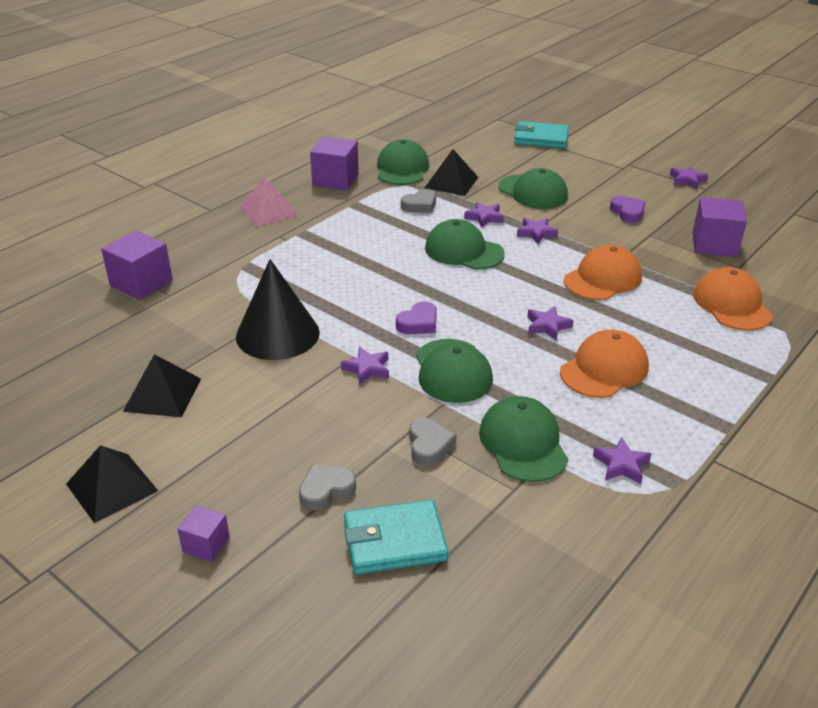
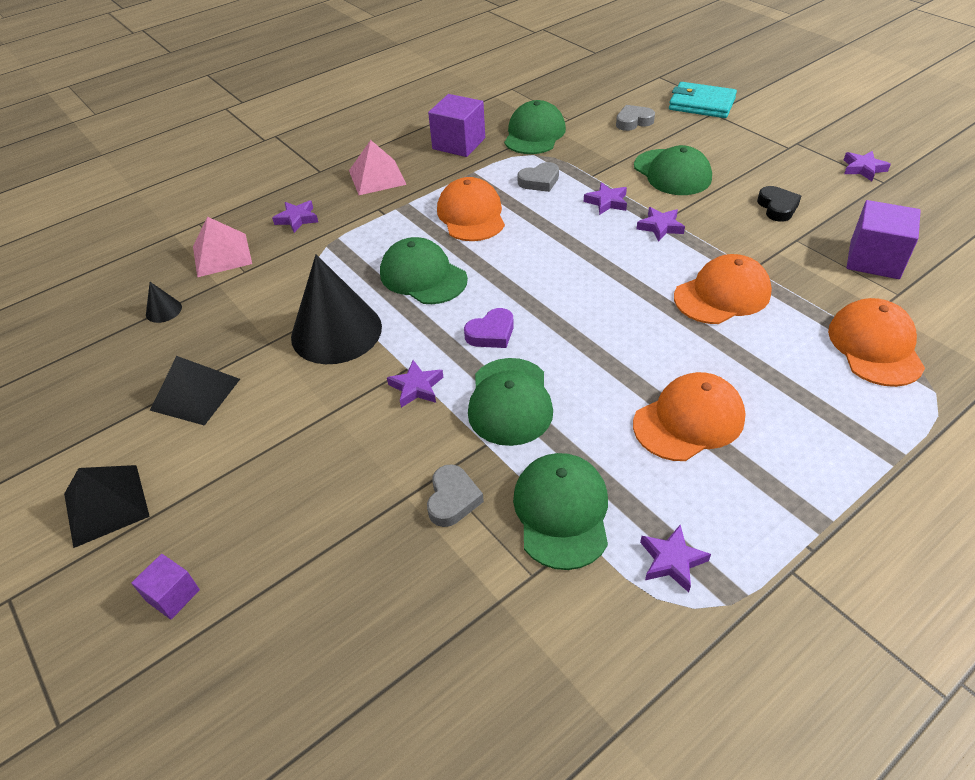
camera: 15 degrees right, 10 degrees up
purple cube [101,230,173,300] -> pink pyramid [193,217,252,277]
grey heart [299,464,356,511] -> grey heart moved to [616,105,655,131]
turquoise wallet [344,500,448,575] -> none
black pyramid [425,149,479,196] -> none
green cap [425,219,505,270] -> green cap moved to [380,237,468,304]
purple star [527,306,574,341] -> purple star moved to [272,200,318,233]
purple heart [610,196,645,223] -> black heart [757,186,801,222]
none -> black cone [146,282,182,323]
none -> orange cap [437,177,505,241]

